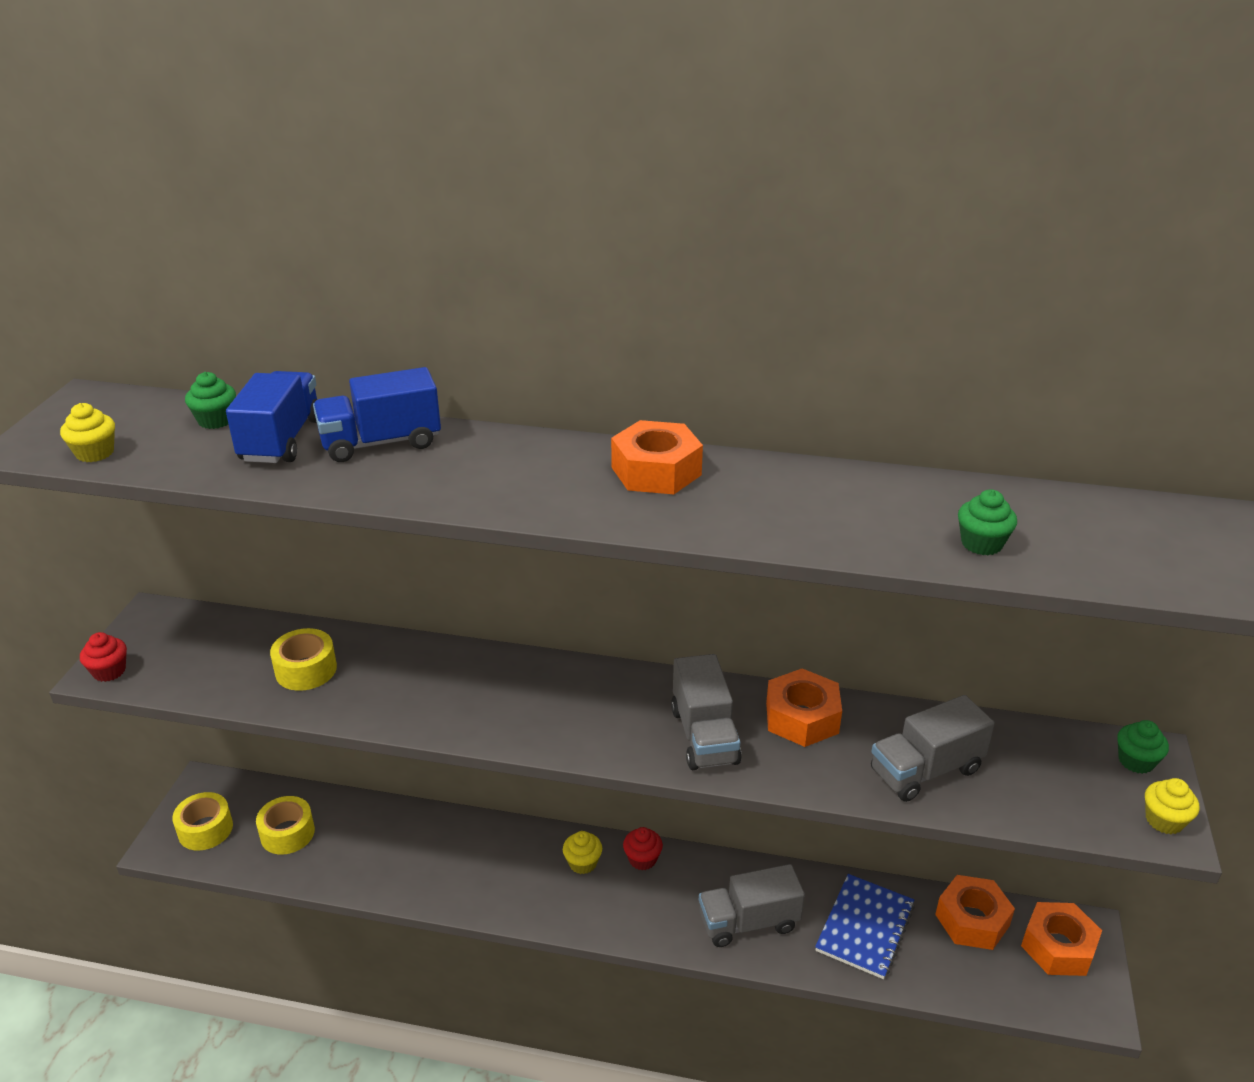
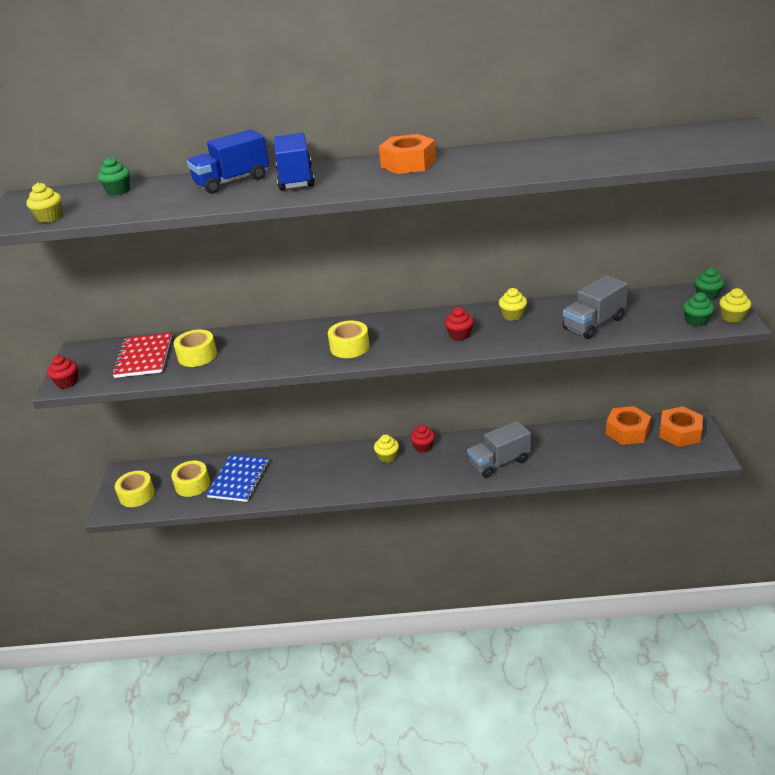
camera: 10 degrees left, 0 degrees up
blue truck [226,371,318,463] -> blue truck moved to [274,133,315,191]
grey truck [671,654,742,770] -> red cupcake [445,307,474,341]
orange nut [766,668,842,747] -> yellow cupcake [499,288,527,321]
blue notebook [815,874,915,979] -> blue notebook moved to [206,455,269,502]
green cupcake [958,489,1017,555] -> green cupcake moved to [683,292,714,327]
none -> red notebook [112,333,172,378]
none -> yellow tape [328,321,369,358]

